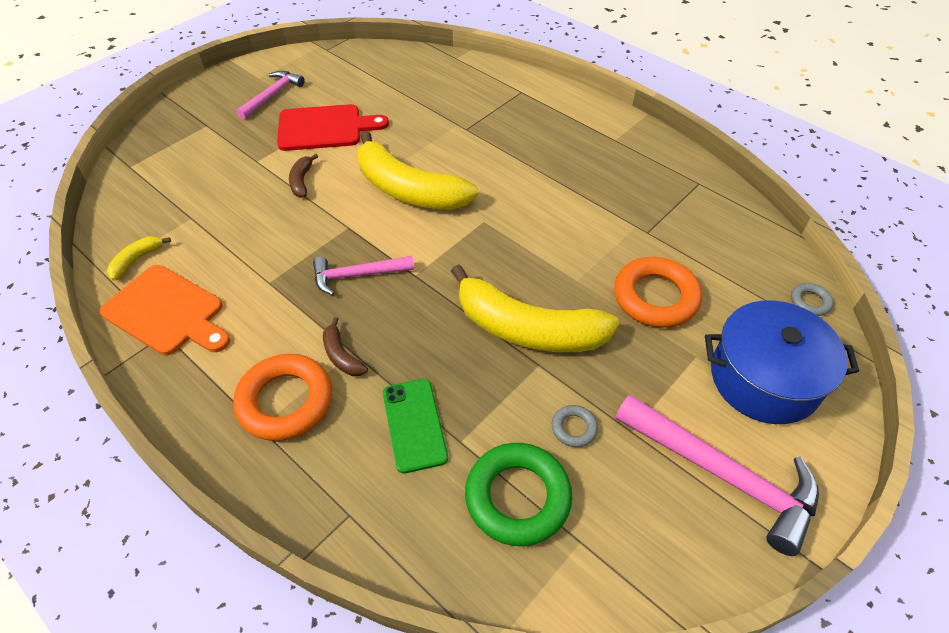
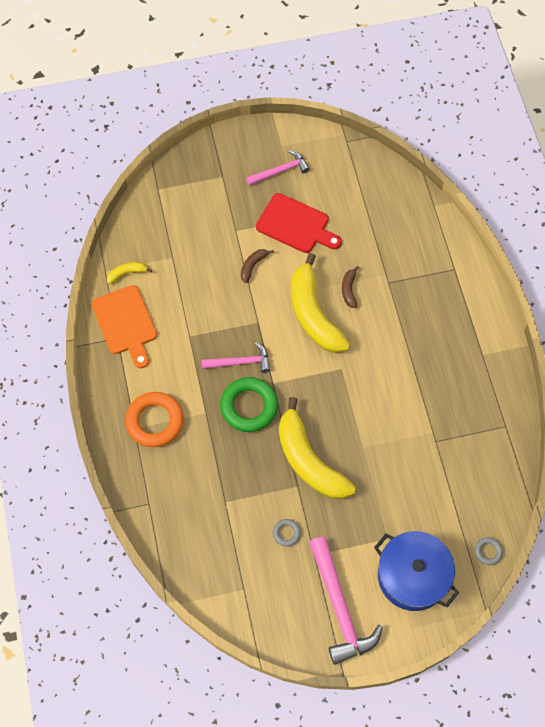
camera: 35 degrees right, 15 degrees up
pink hammer [313,256,414,295] -> pink hammer turned 150 degrees clockwise [202,342,270,373]
brown banana [323,317,368,376] -> brown banana moved to [342,266,359,308]
green phone [383,379,448,473] -> none
green ring [465,443,572,546] -> green ring moved to [220,377,278,432]
orange ring [614,257,702,328] -> none

